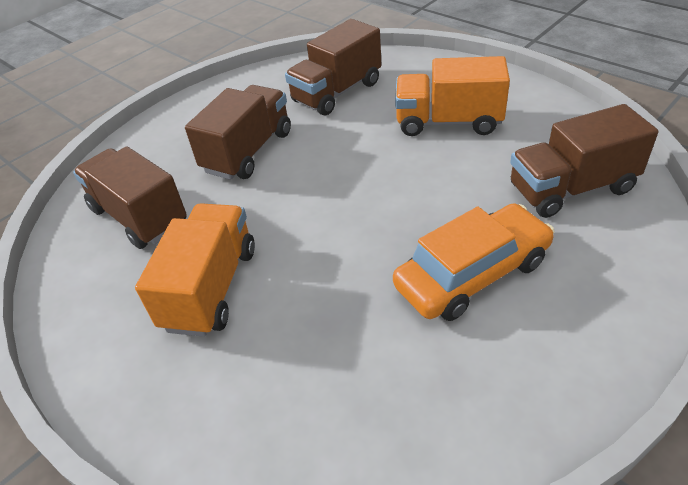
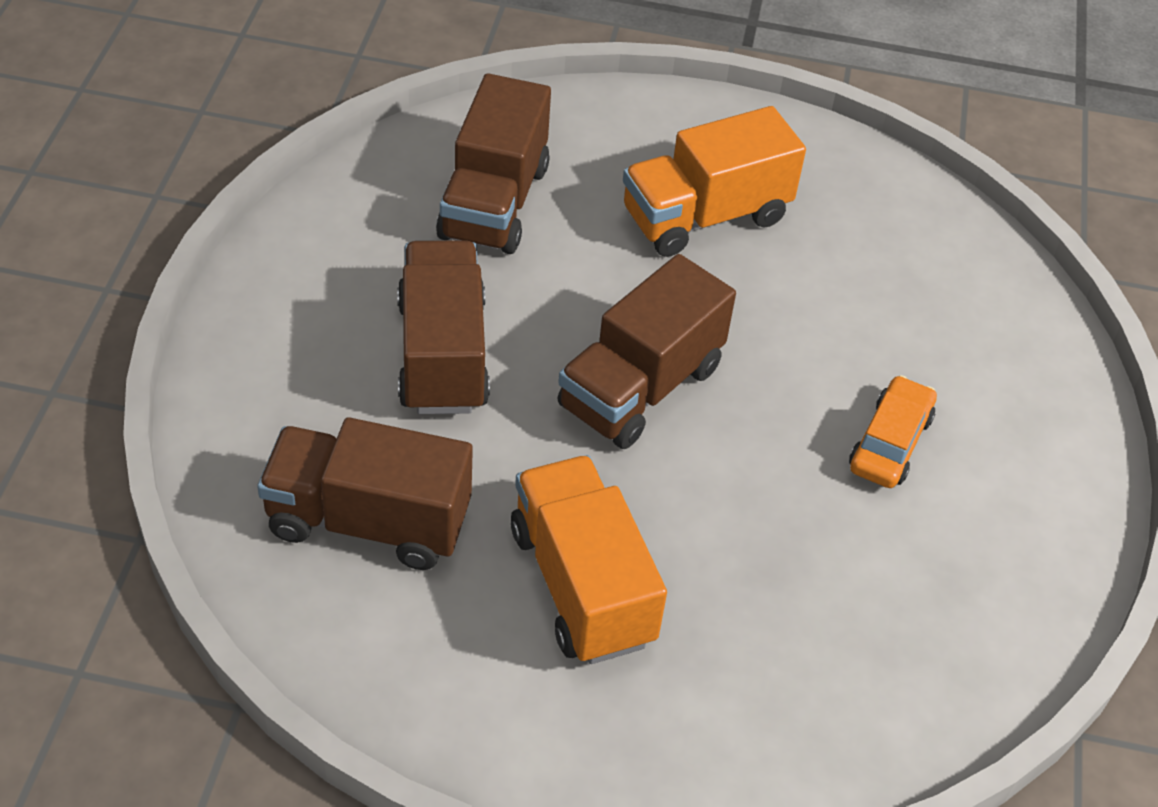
camera: 40 degrees left, 5 degrees up
orange car [393,203,555,321] -> orange car [849,375,937,488], size x0.60
brown truck [510,104,658,218] -> brown truck moved to [558,254,736,449]

